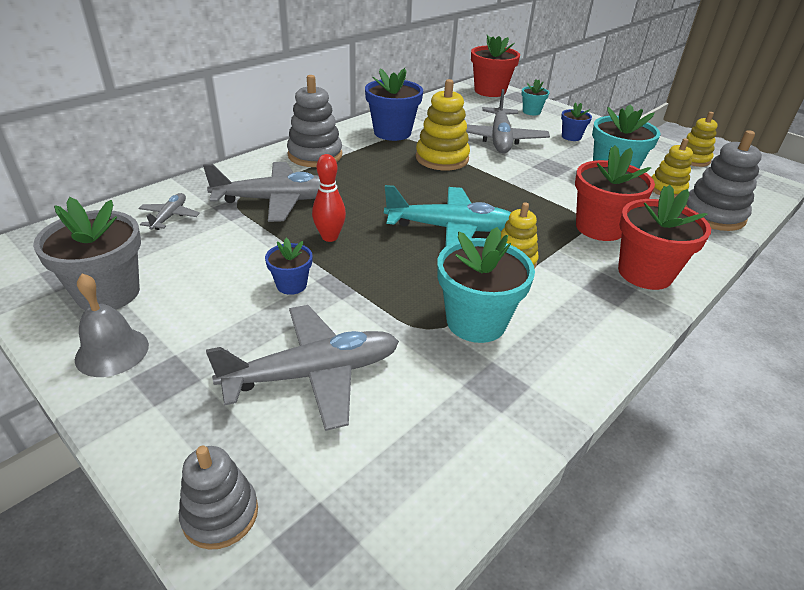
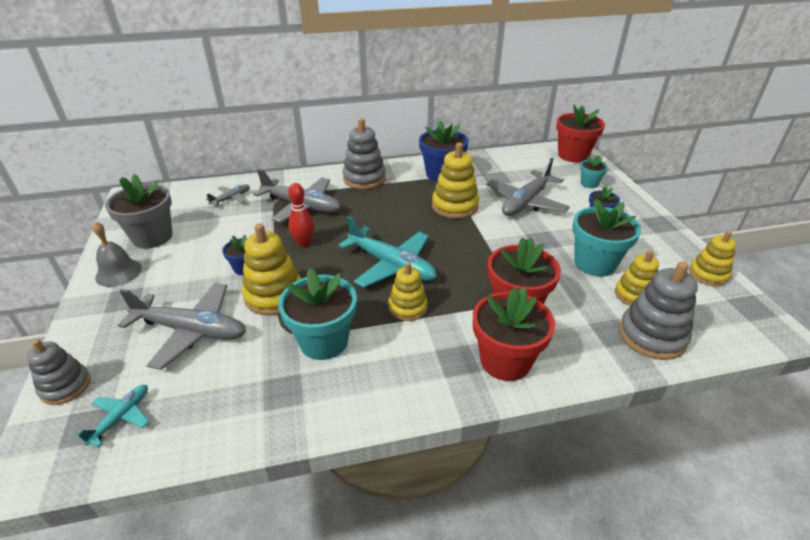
camera: 35 degrees right, 0 degrees up
none -> turquoise plane [77,385,150,447]
none -> yellow stacking toy [242,223,301,315]

